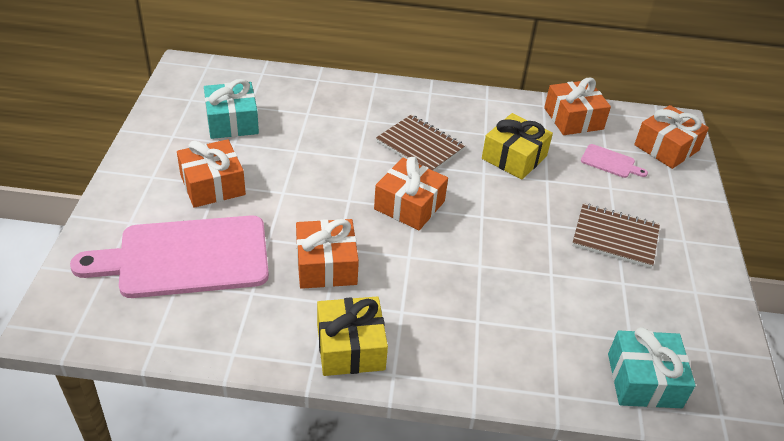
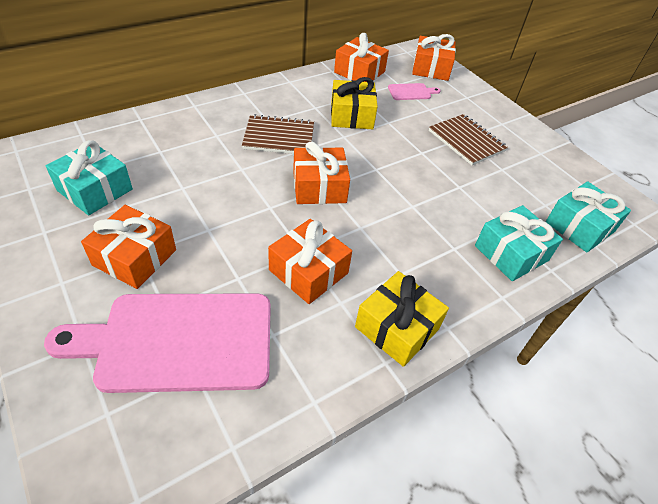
camera: 40 degrees left, 5 degrees up
pink cutting board [70,216,269,298] -> pink cutting board turned 45 degrees clockwise [44,293,271,393]
brown notebook [572,203,660,268] -> brown notebook turned 75 degrees clockwise [429,114,508,166]
none -> turquoise gift [475,205,563,281]

